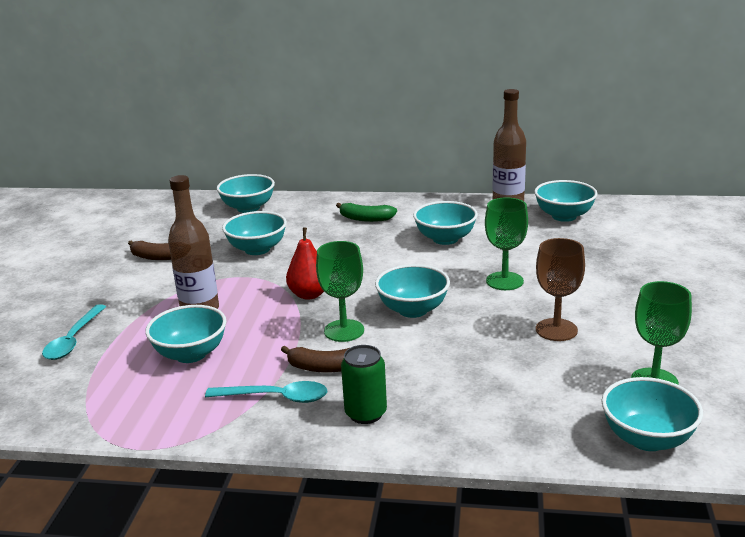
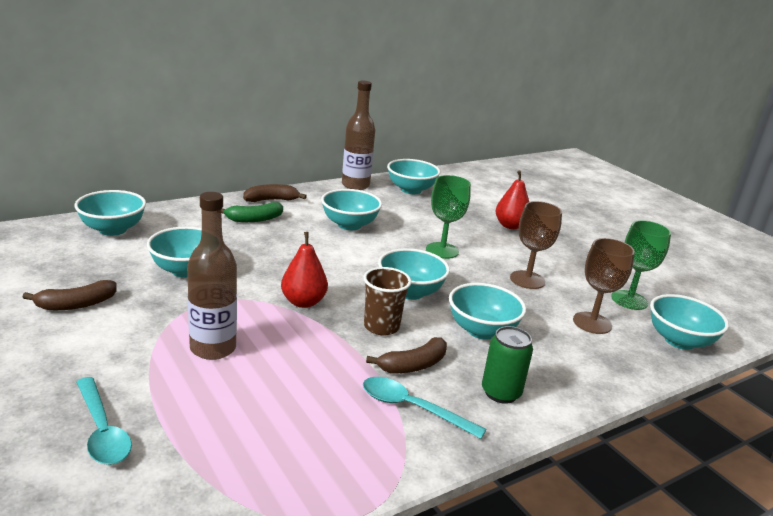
camera: 45 degrees left, 0 degrees up
turquoise bowl [145,305,227,363] -> turquoise bowl moved to [449,283,526,340]
turquoise spoon [205,381,327,403] -> turquoise spoon turned 120 degrees counterclockwise [363,377,486,439]
green goblet [316,241,364,342] -> brown cup [363,267,411,335]
none -> brown banana [243,184,307,202]
none -> red pear [495,170,529,229]
none -> brown goblet [573,238,635,334]

